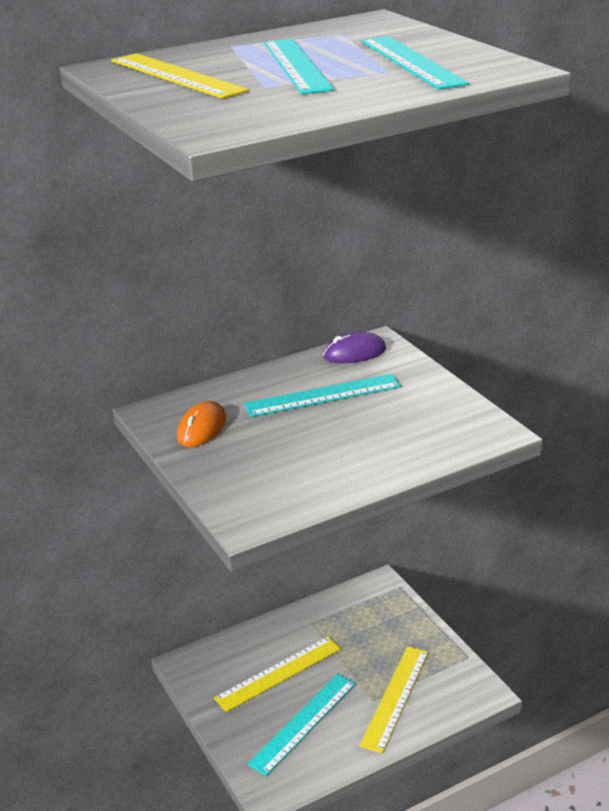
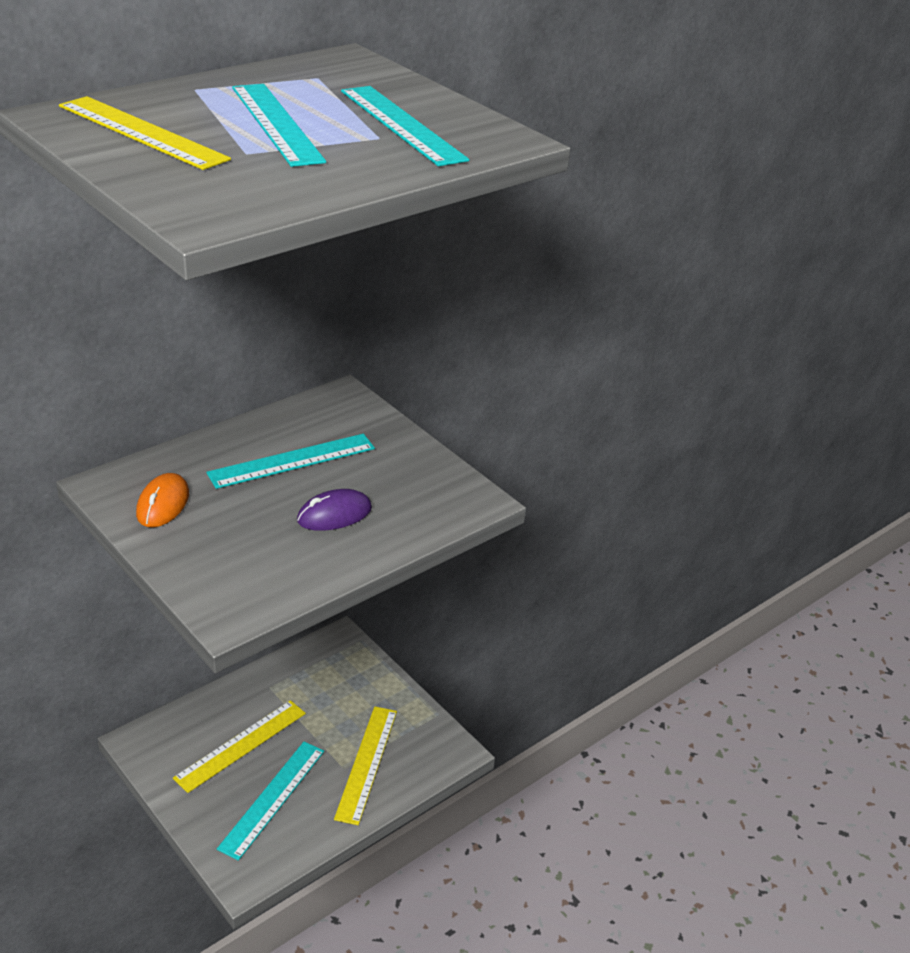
camera: 15 degrees left, 5 degrees up
purple mouse [323,332,386,363] -> purple mouse moved to [297,489,372,531]

